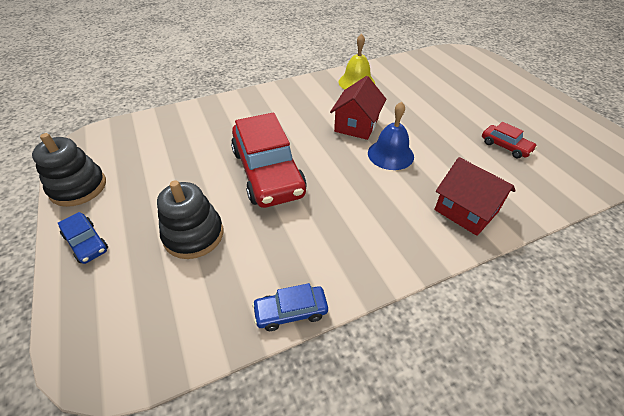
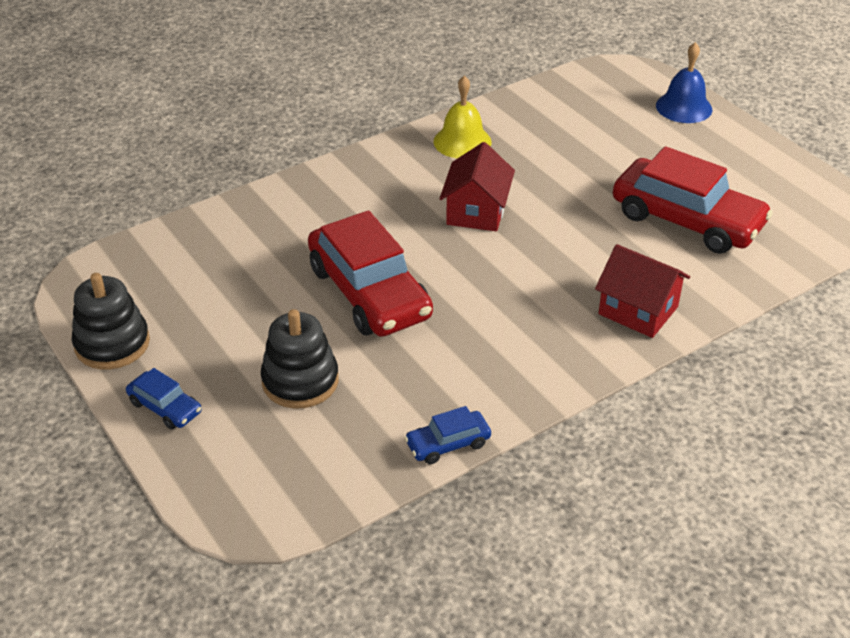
camera: 10 degrees left, 5 degrees down
blue bell [368,101,414,170] -> blue bell moved to [656,42,712,123]
red car [482,122,537,158] -> red car [613,146,773,254], size x2.20

